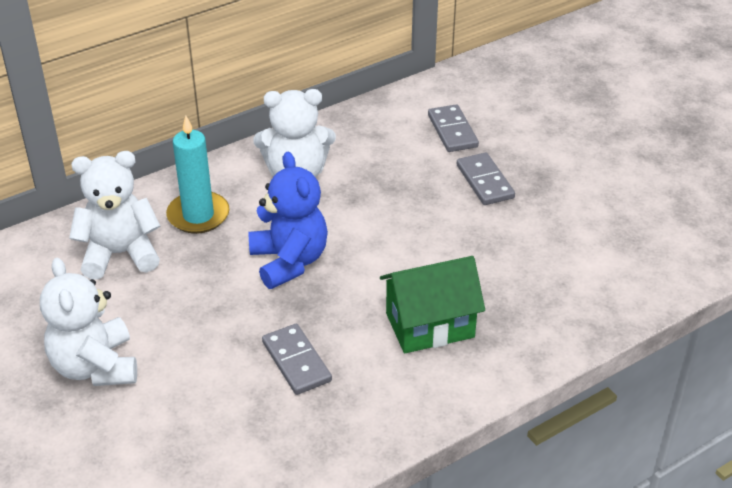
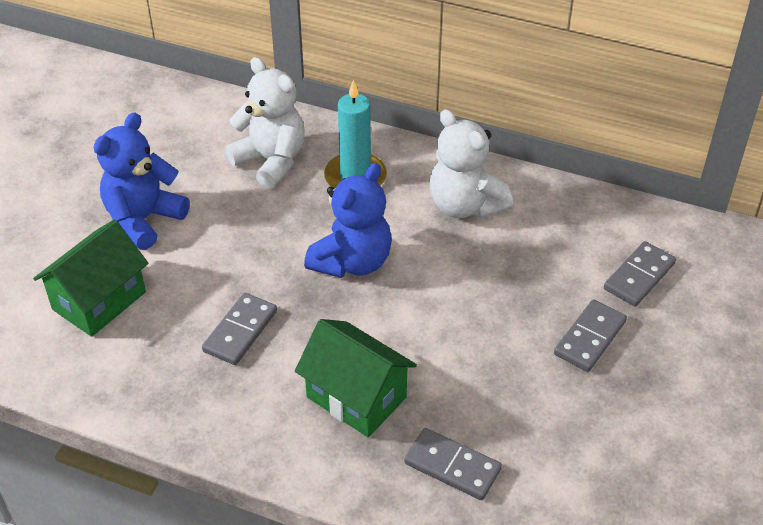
camera: 55 degrees right, 5 degrees up
white teddy bear [40,257,137,386] -> blue teddy bear [94,112,190,250]
none -> green house [33,219,148,337]
none -> grey domino [404,428,502,500]

